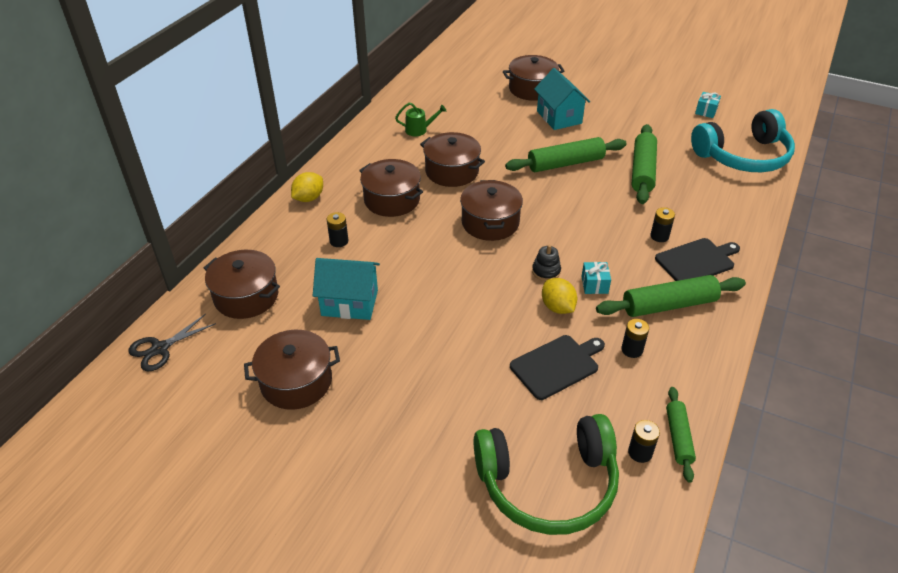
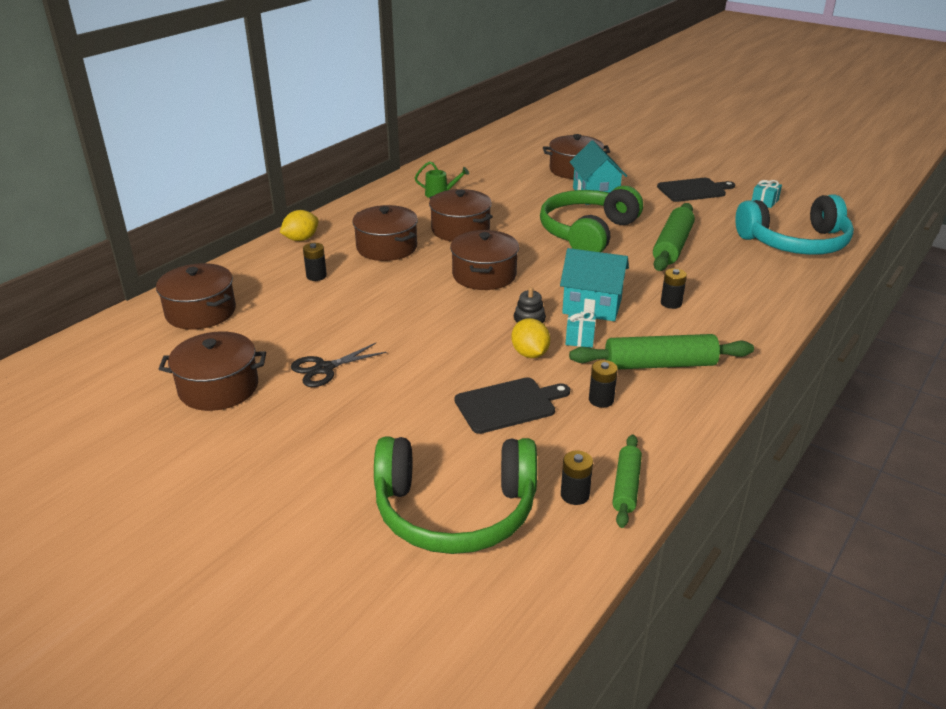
camera: 10 degrees right, 10 degrees down
black scissors [128,314,216,372] -> black scissors moved to [291,343,387,387]
turquoise house [313,258,380,320] -> turquoise house moved to [560,248,629,321]
green rolling pin [505,137,627,172] -> green headphones [540,186,643,252]
black cutting board [655,238,740,281] -> black cutting board moved to [657,178,735,202]

